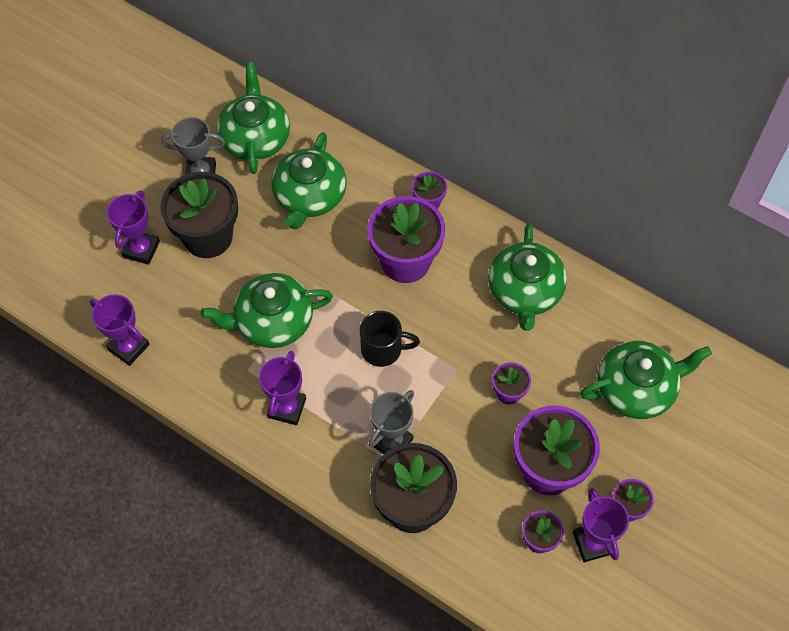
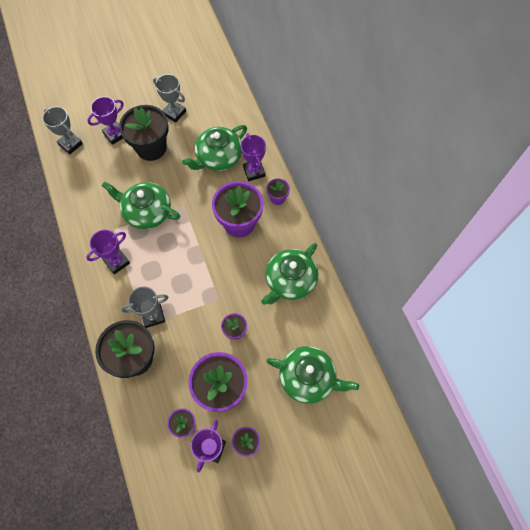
camera: 35 degrees right, 5 degrees up
purple trophy [90,294,150,366] -> purple trophy moved to [241,133,266,181]
green teapot [216,62,290,174] -> none
black mug [360,311,420,367] -> none
none -> grey trophy [42,106,83,155]

